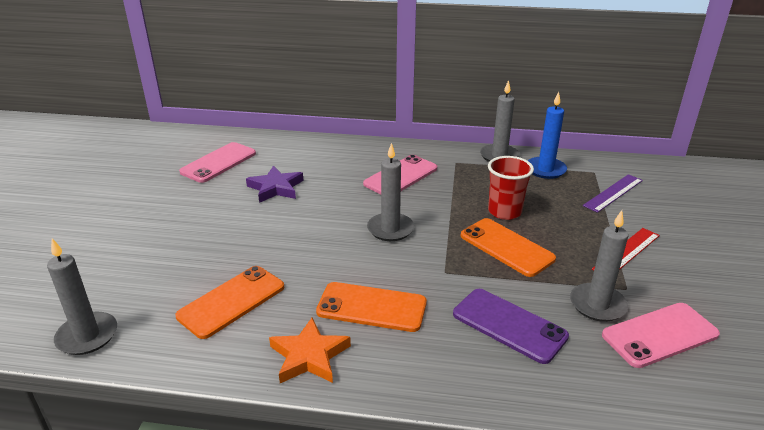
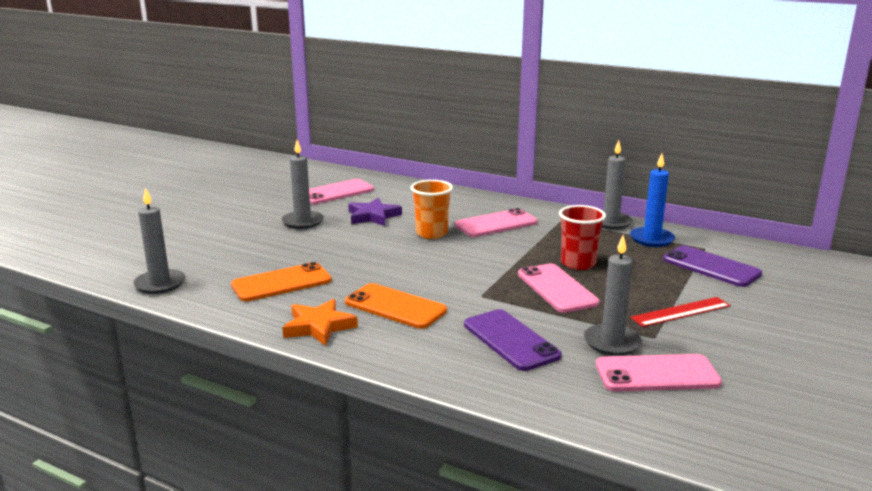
camera: 20 degrees right, 10 degrees down
grey candle [367,143,414,241] -> grey candle moved to [282,140,324,229]
orange phone [461,218,556,277] -> pink phone [518,264,599,313]
purple ruler [583,174,643,213] -> purple phone [663,245,762,287]
none -> orange cup [411,180,453,239]

